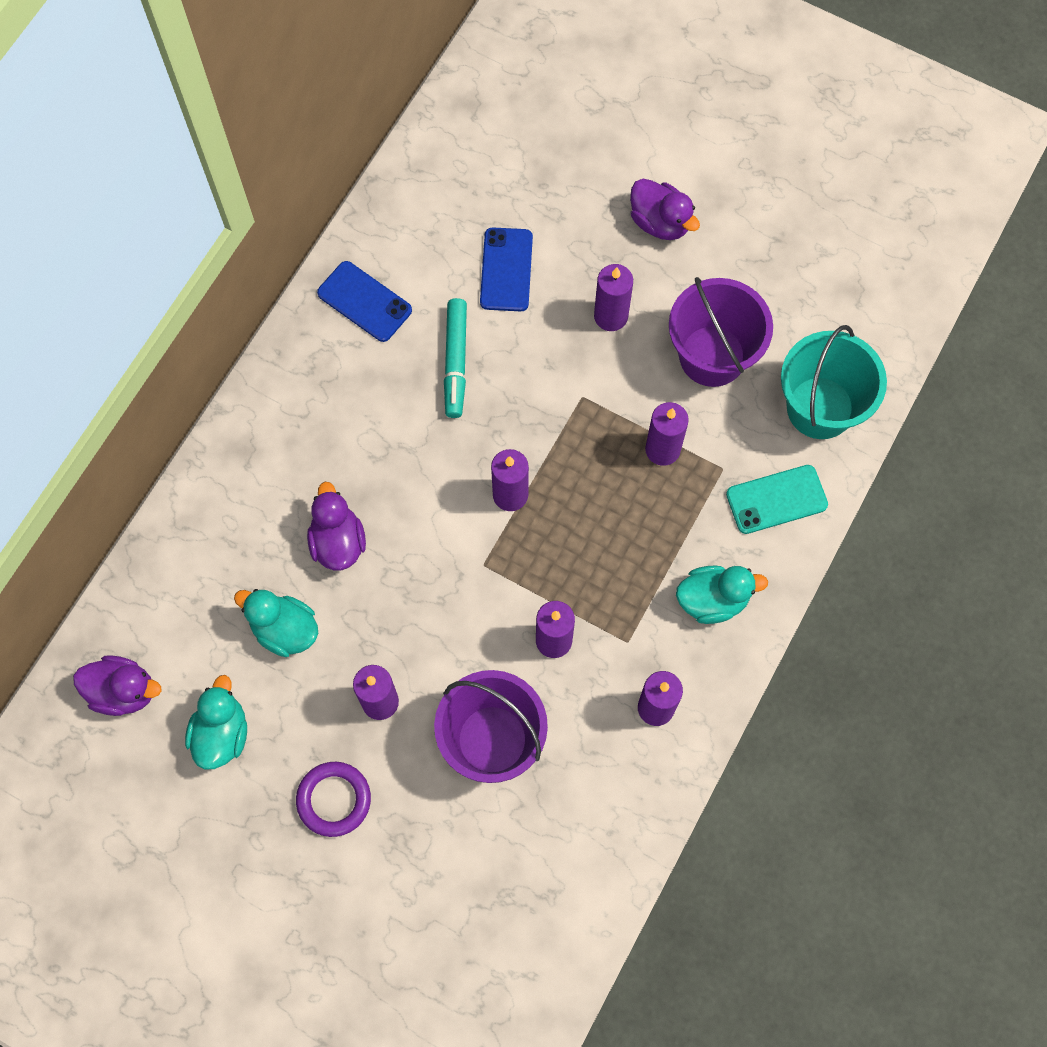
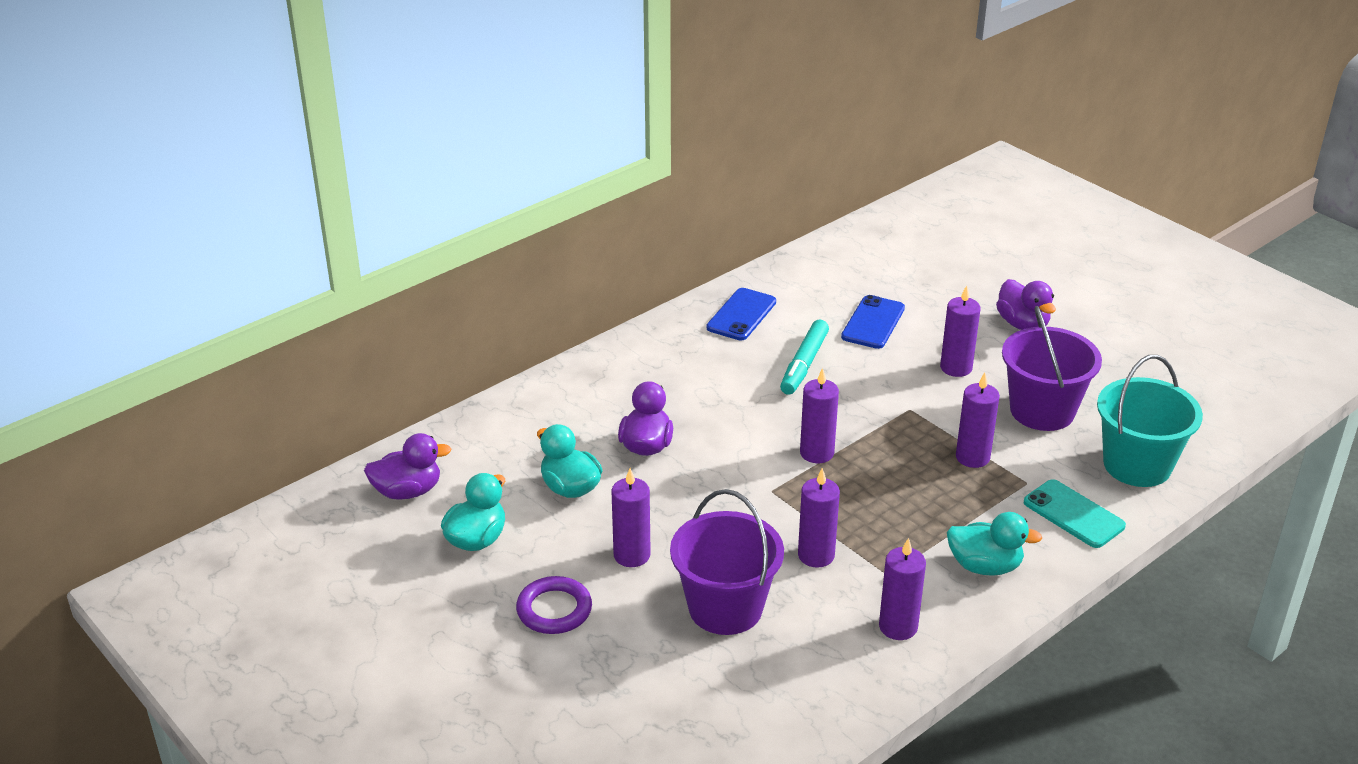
camera: 20 degrees right, 35 degrees down
purple duck [73,655,161,716] -> purple duck turned 45 degrees counterclockwise [364,433,452,500]
blue phone [317,261,412,342] -> blue phone turned 60 degrees clockwise [706,288,776,340]
turquoise phone [726,465,828,534] -> turquoise phone turned 45 degrees clockwise [1024,479,1126,548]

